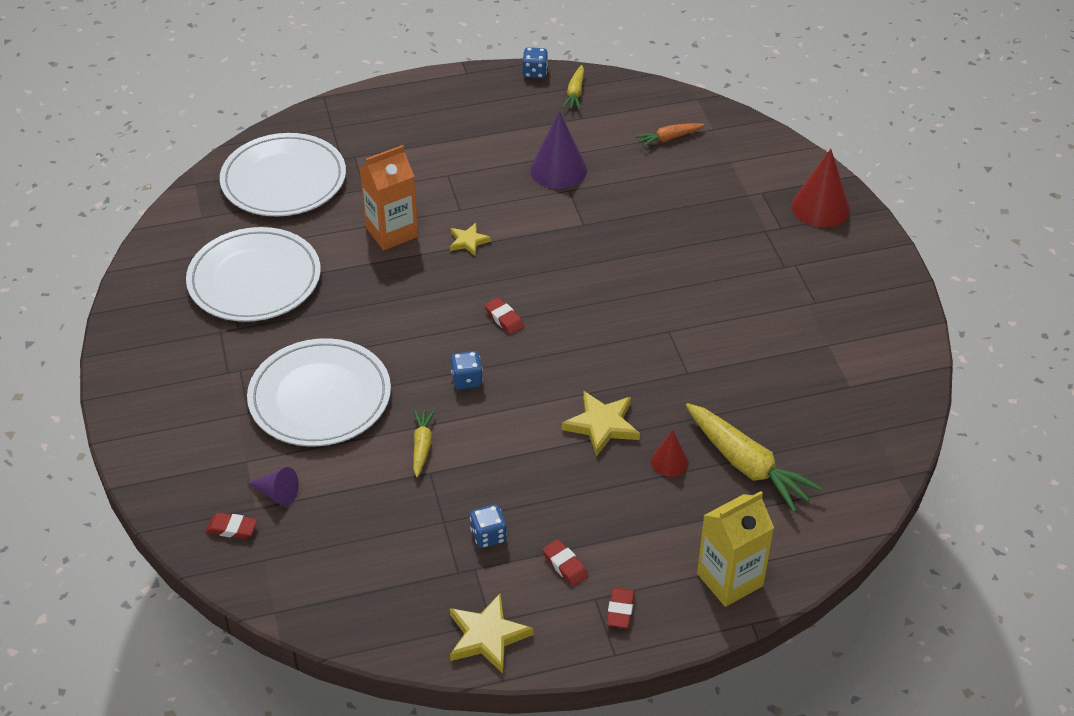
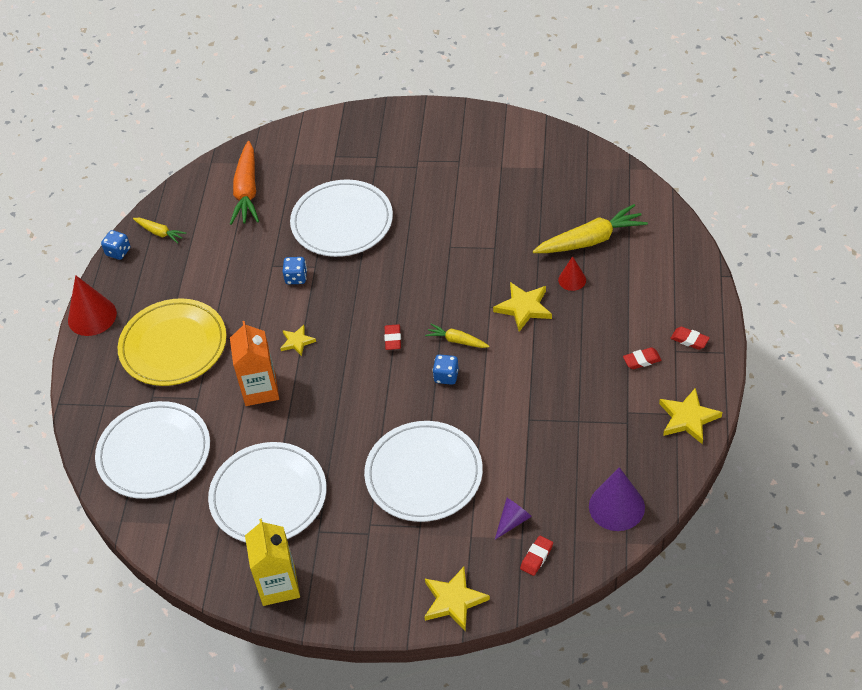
camera: 65 degrees left, 5 degrees up
yellow carrot [413,409,435,477] -> yellow carrot moved to [425,324,489,348]
blue dice [470,504,507,548] -> blue dice moved to [283,257,307,284]
red eraser [484,297,524,335] -> red eraser turned 75 degrees counterclockwise [384,324,401,350]
purple cone [530,111,587,189] -> purple cone moved to [589,467,645,531]
orange carrot [635,123,705,148] -> orange carrot [230,141,259,225], size x1.89
yellow carton [697,491,774,607] -> yellow carton moved to [245,519,300,606]
red cone [791,149,850,228] -> red cone moved to [68,275,117,336]
none -> yellow plate [118,298,227,386]
none -> white plate [290,180,393,257]
none -> yellow star [424,567,490,632]

